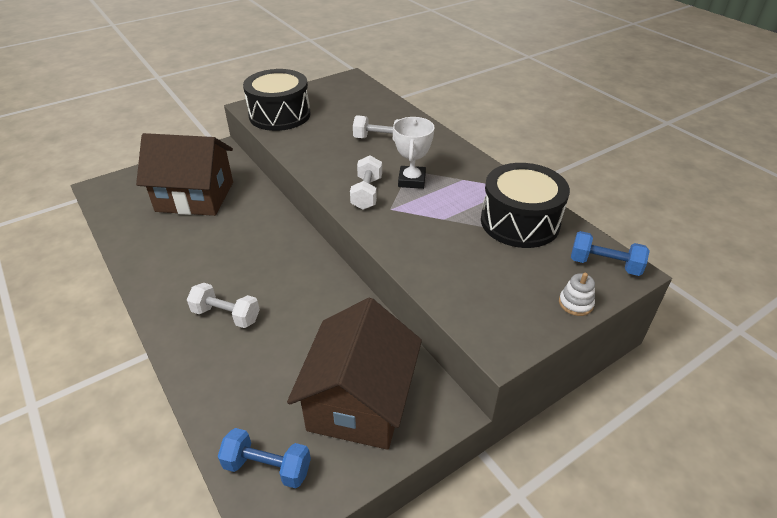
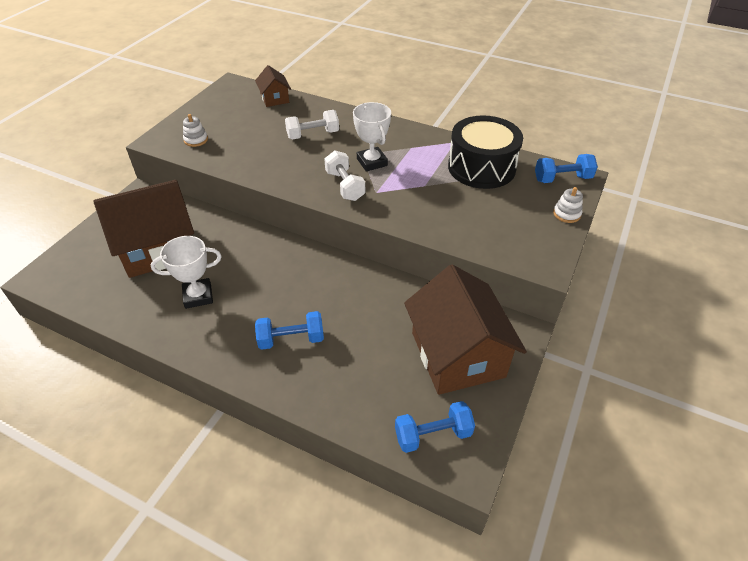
camera: 30 degrees left, 5 degrees up
white dumbbell [187,283,260,328] -> blue dumbbell [255,311,324,350]
black drum [243,69,311,131] -> white stacking toy [183,114,208,147]
none -> white trophy [151,236,222,309]
none -> brown house [255,65,291,107]

